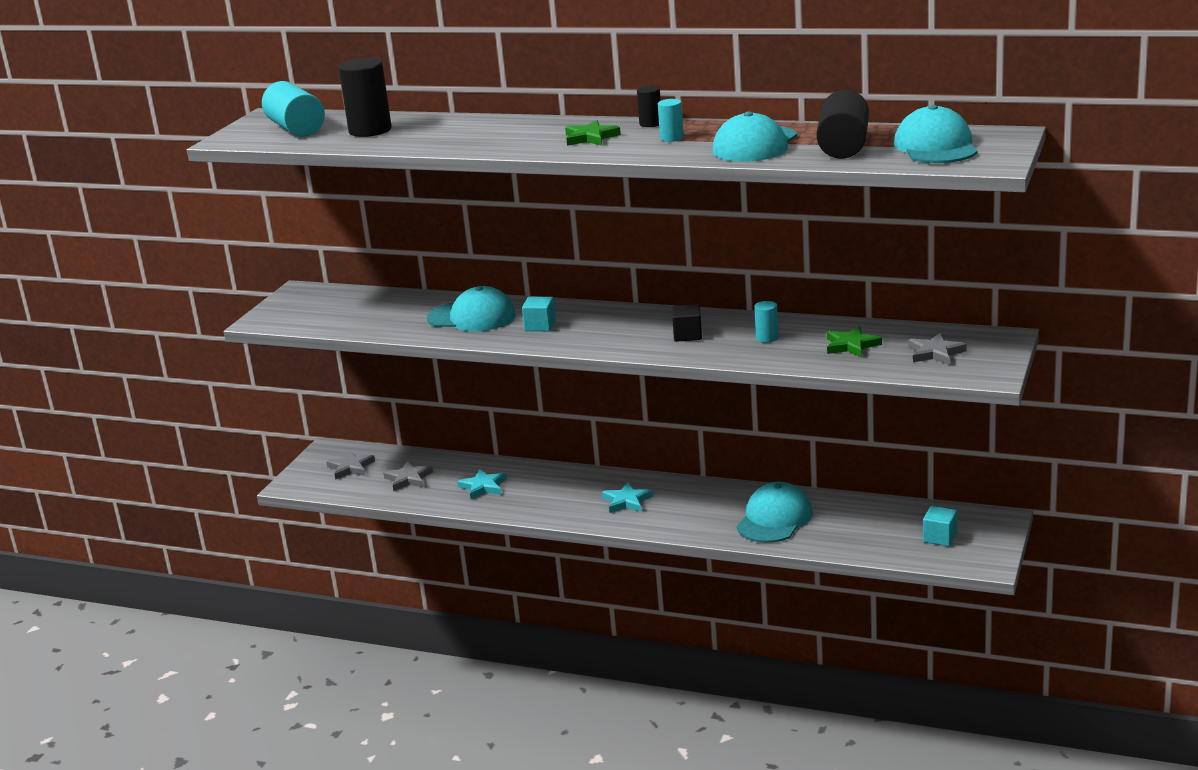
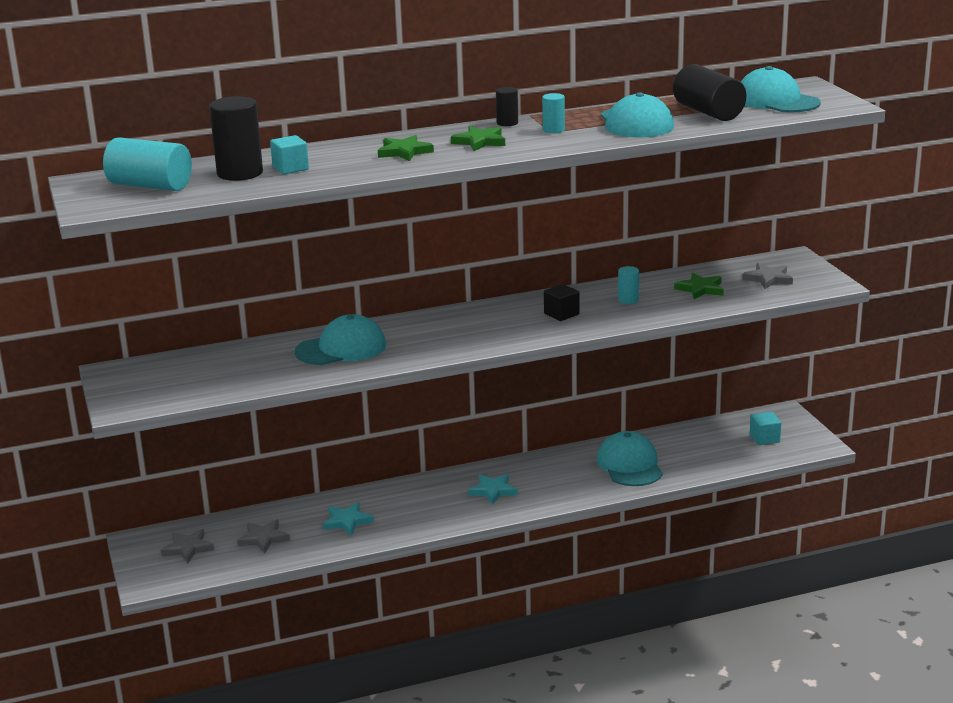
camera: 40 degrees left, 0 degrees up
turquoise cube [522,297,556,331] -> turquoise cube moved to [270,135,309,174]
none -> green star [378,135,434,161]

